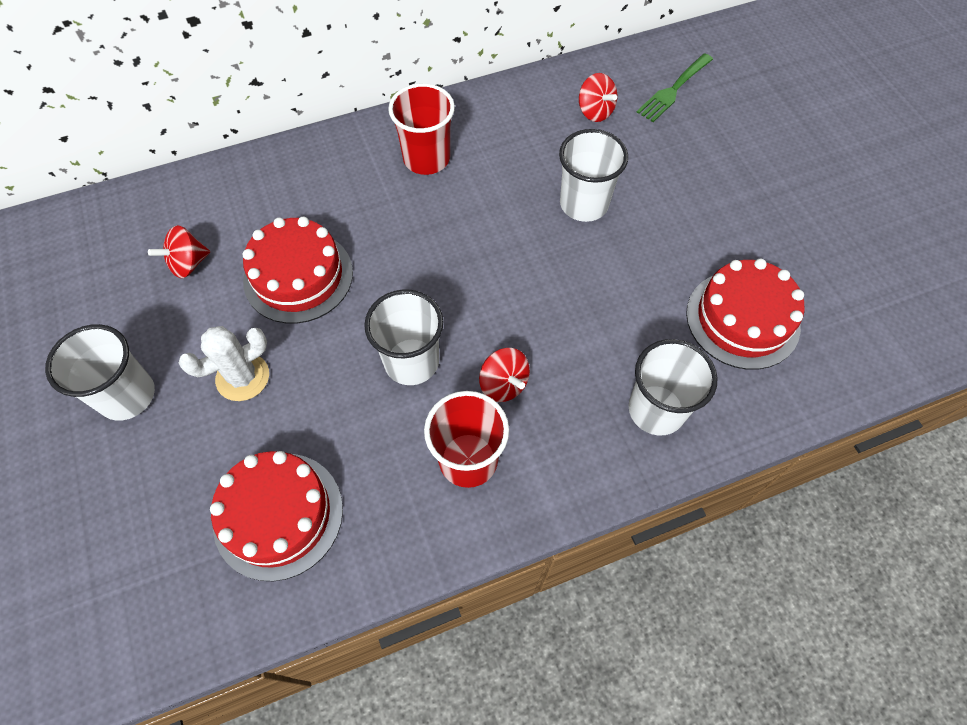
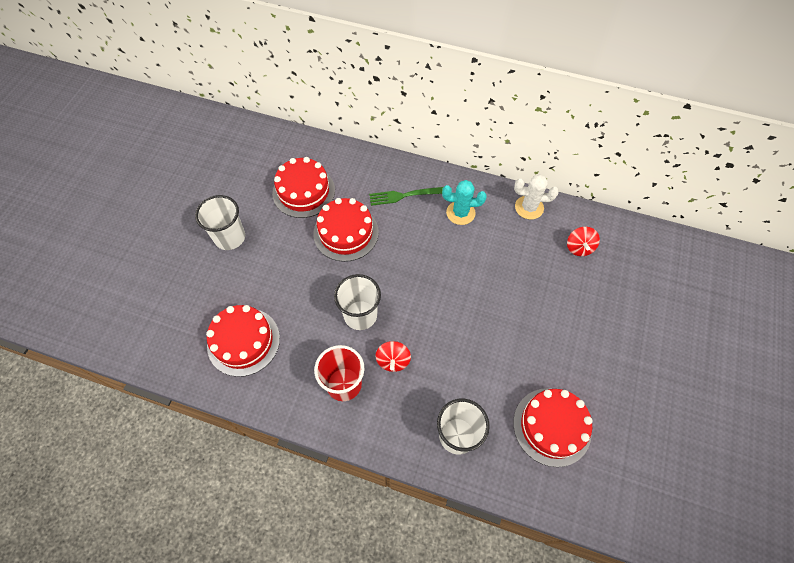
camera: 40 degrees right, 0 degrees up
red spinning top [148,225,210,278] -> red cake [272,157,335,218]
white cactus [179,326,269,401] -> white cactus moved to [514,174,559,219]
red cup [388,83,455,175] -> turquoise cactus [442,180,487,225]
white cup [559,129,628,222] -> none
green fork [637,53,713,122] -> green fork moved to [369,187,443,206]

